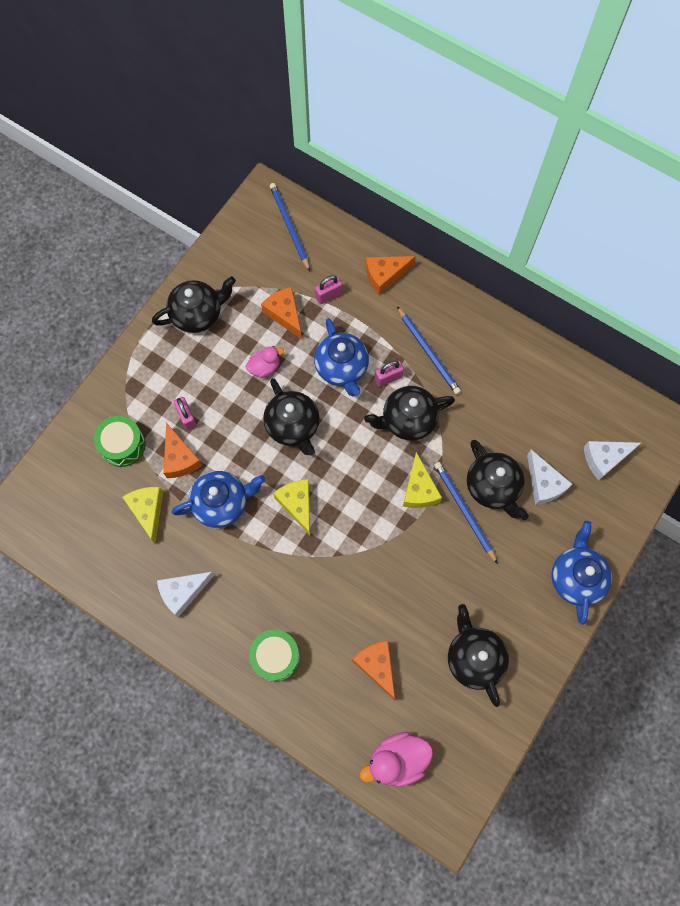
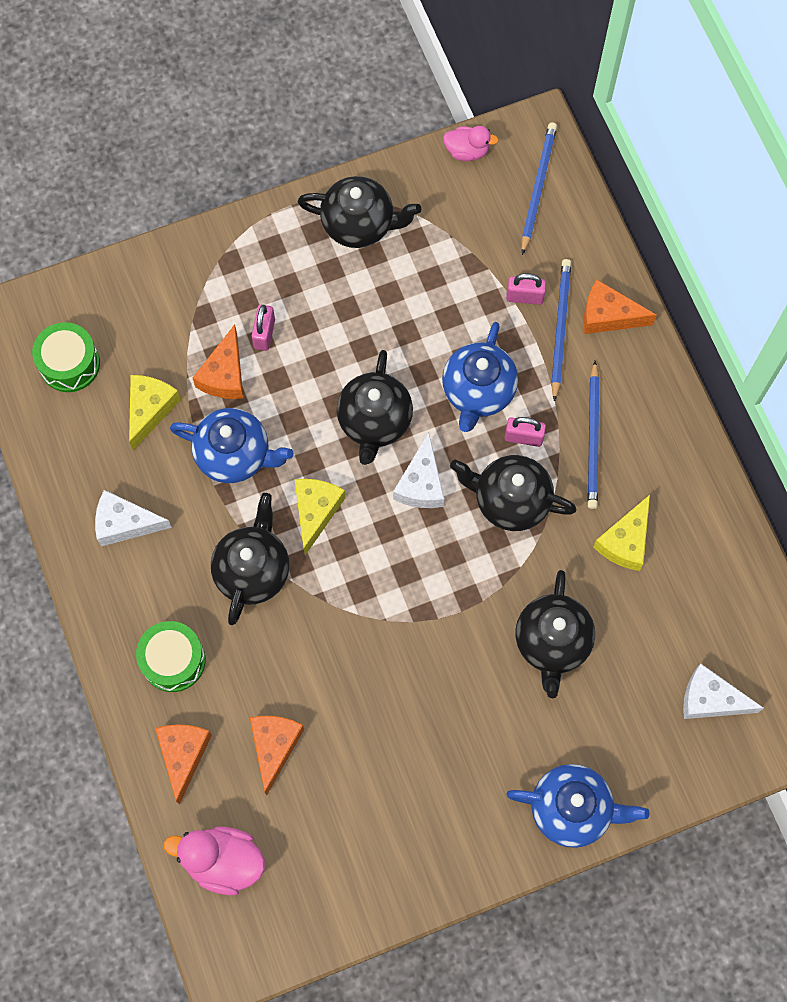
camera: 35 degrees right, 0 degrees up
green drum [94,416,146,467] -> green drum moved to [32,322,100,392]
pink duck [246,346,284,378] -> pink duck moved to [443,126,499,161]
orange cheese [261,287,302,339] -> orange cheese moved to [155,724,212,805]
yellow cheese [403,452,442,508] -> yellow cheese moved to [593,495,650,571]
blue pencil [434,462,498,564] -> blue pencil moved to [551,259,571,402]
black teapot [448,604,509,707] -> black teapot moved to [211,493,289,625]
white cheese [527,450,572,505] -> white cheese moved to [393,432,444,508]
blue teapot [551,521,612,625] -> blue teapot turned 60 degrees clockwise [506,764,649,848]

